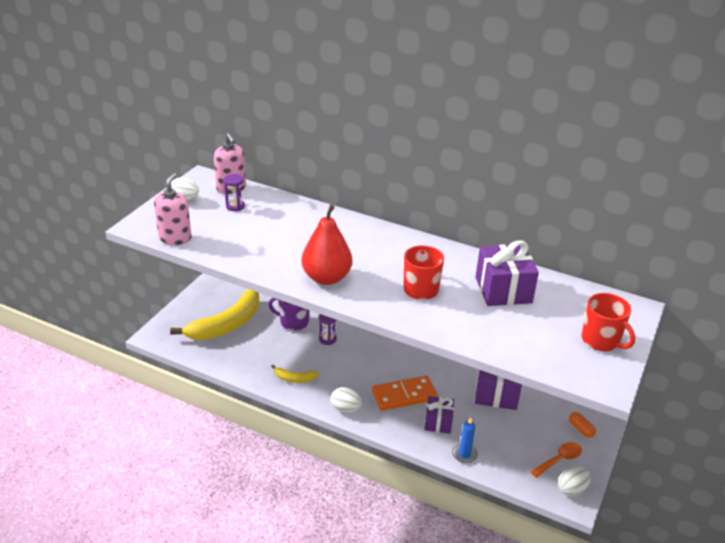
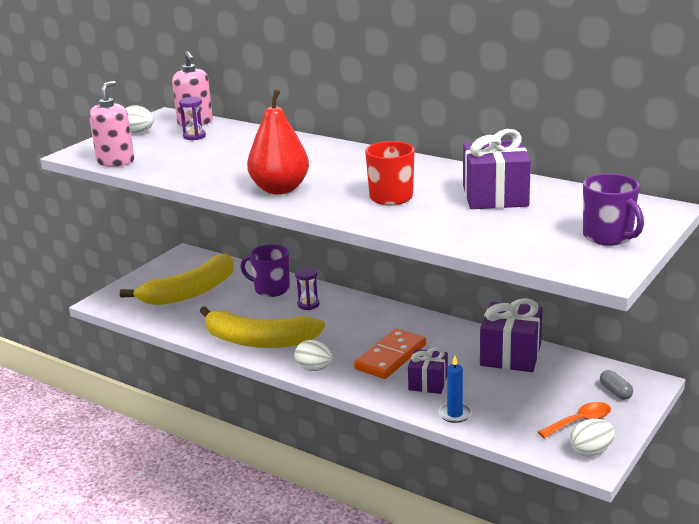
camera: 10 degrees right, 10 degrees down
yellow banana [271,365,319,383] -> yellow banana [200,306,325,348], size x2.23
orange domino [372,376,438,411] -> orange domino turned 45 degrees counterclockwise [354,329,426,379]
orange capsule [569,412,596,438] -> grey capsule [600,370,633,400]
red mug [582,293,635,351] -> purple mug [583,173,644,246]

